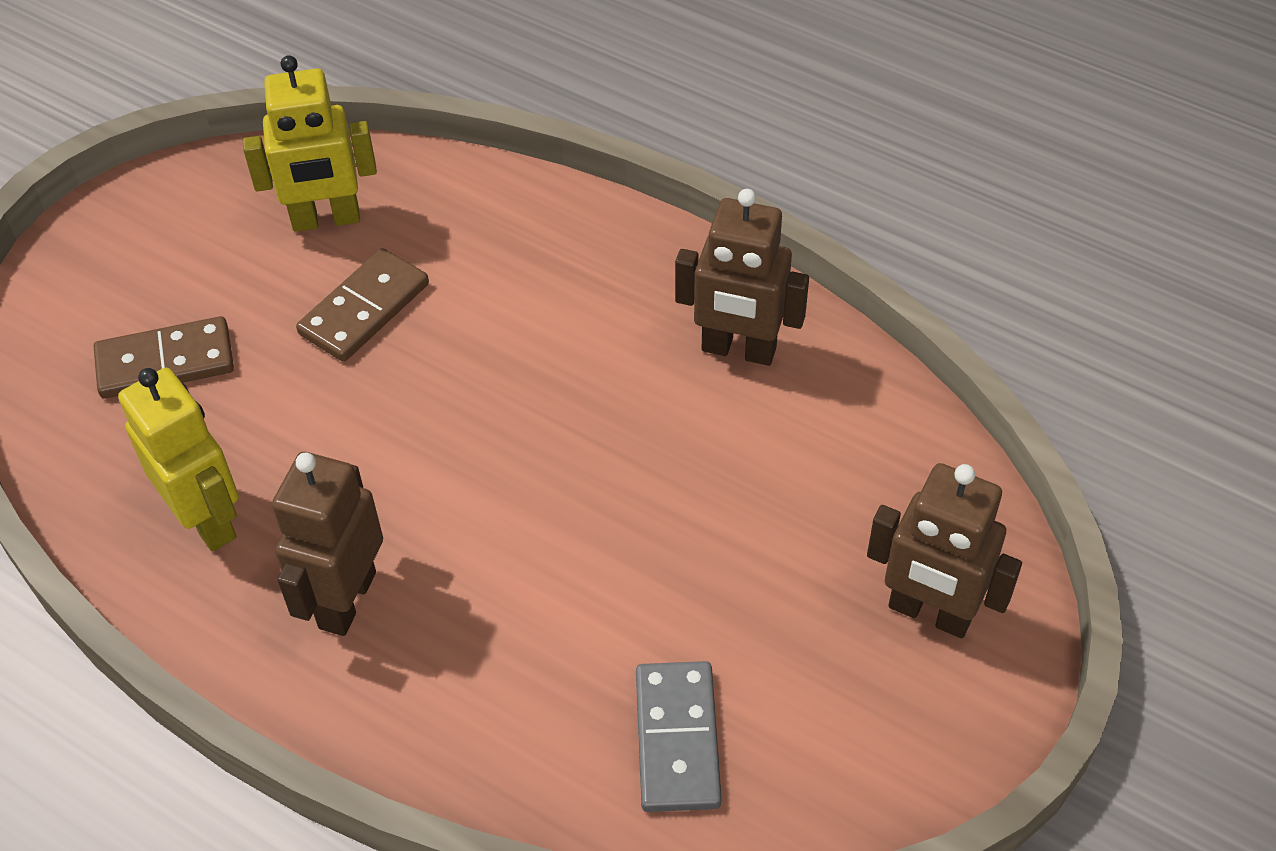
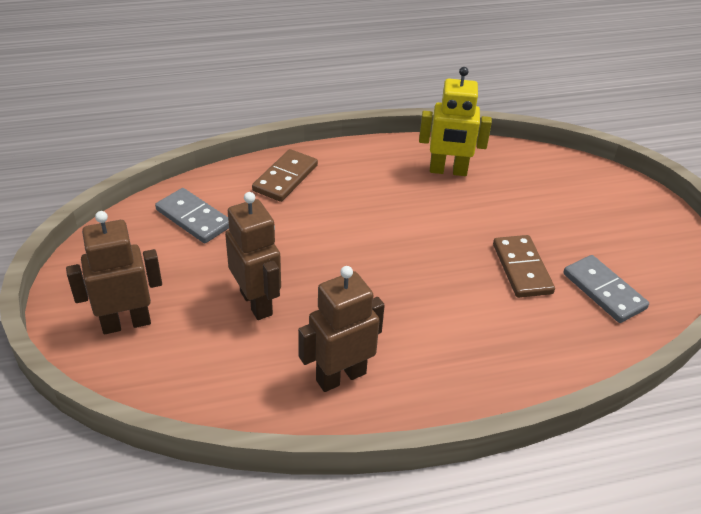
camera: 130 degrees right, 10 degrees down
brown domino [94,316,234,399] -> brown domino moved to [252,149,318,202]
yellow robot [243,55,377,232] -> grey domino [563,255,649,323]
brown robot [272,452,383,636] -> brown robot moved to [225,192,281,320]

